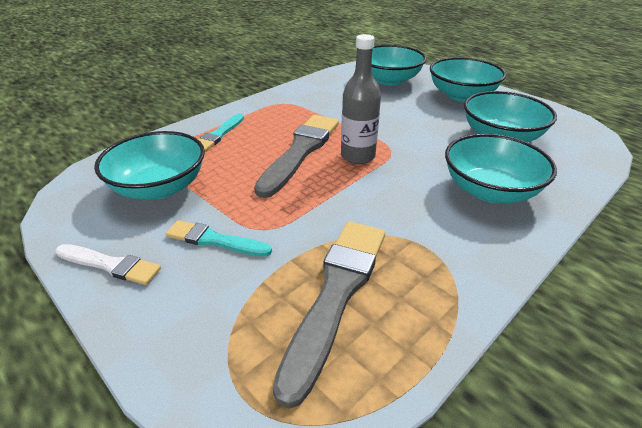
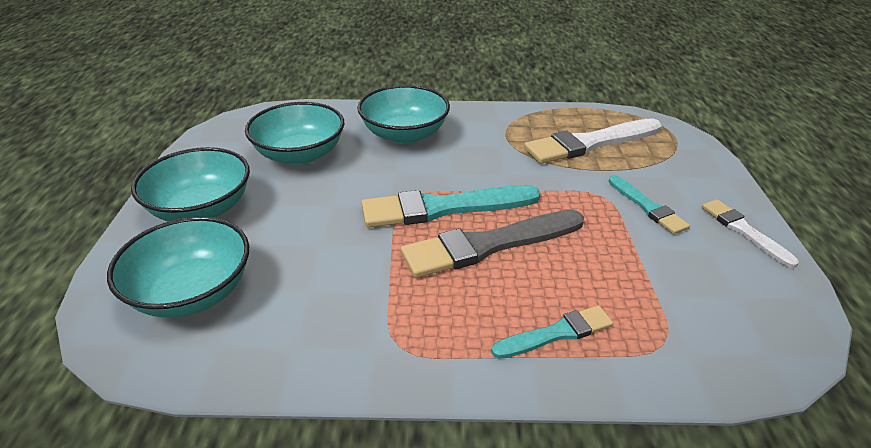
camera: 135 degrees left, 0 degrees up
turquoise bowl [94,131,205,200] -> none
grey brush [273,221,385,409] -> white brush [524,118,662,164]
grey bottle [341,34,381,164] -> turquoise brush [361,185,541,228]

